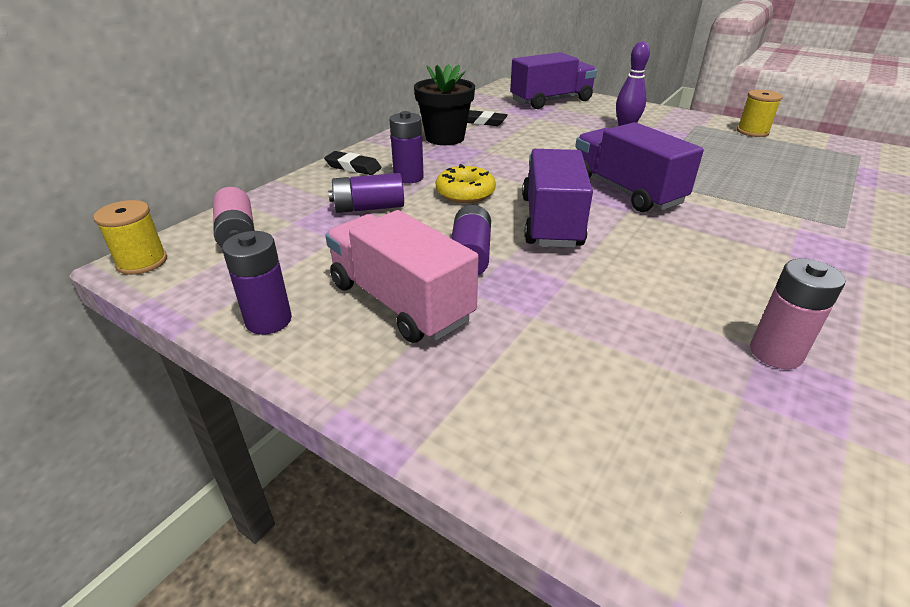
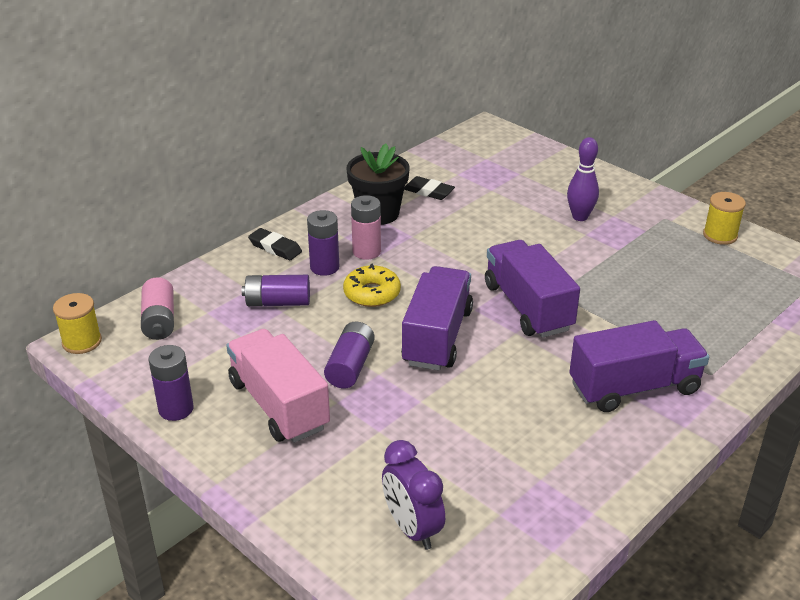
camera: 10 degrees right, 0 degrees up
purple truck [510,52,597,109] -> purple truck moved to [569,320,709,412]
pink battery [750,259,845,369] -> pink battery moved to [351,195,381,260]
none -> purple clock [382,440,445,550]

